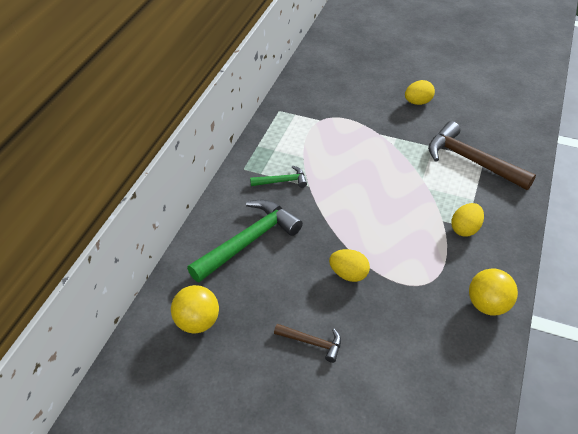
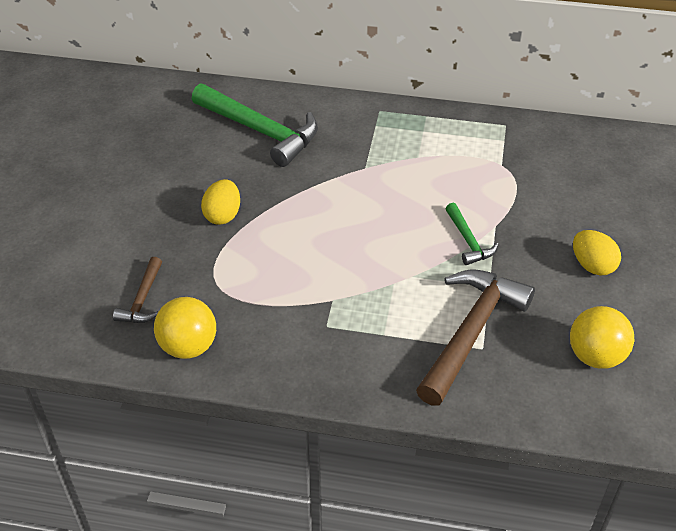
camera: 80 degrees right, 0 degrees up
yellow ball [171,285,219,333] -> yellow ball moved to [570,306,634,369]
green hammer [250,166,307,188] -> green hammer moved to [445,203,499,265]
brown hammer [274,324,341,363] -> brown hammer moved to [113,257,162,323]
yellow egg [451,203,484,237] -> none

